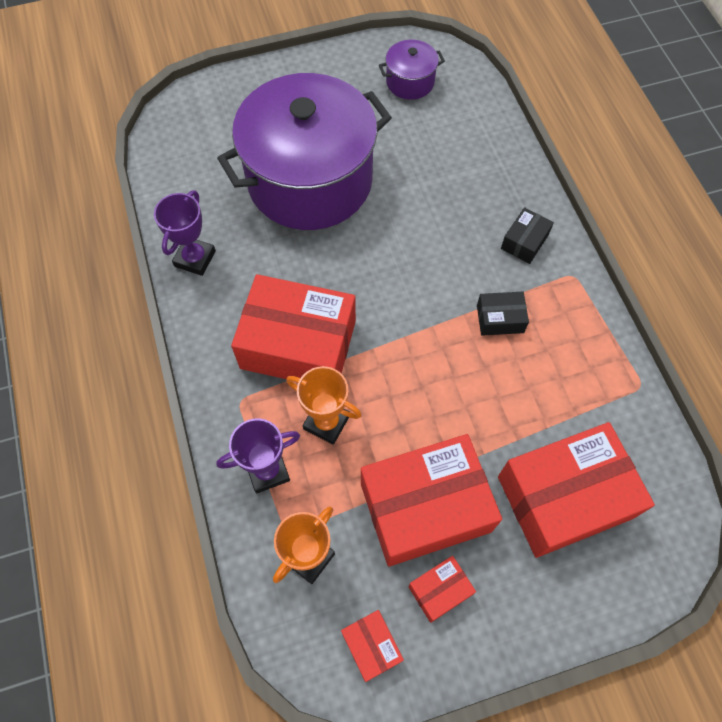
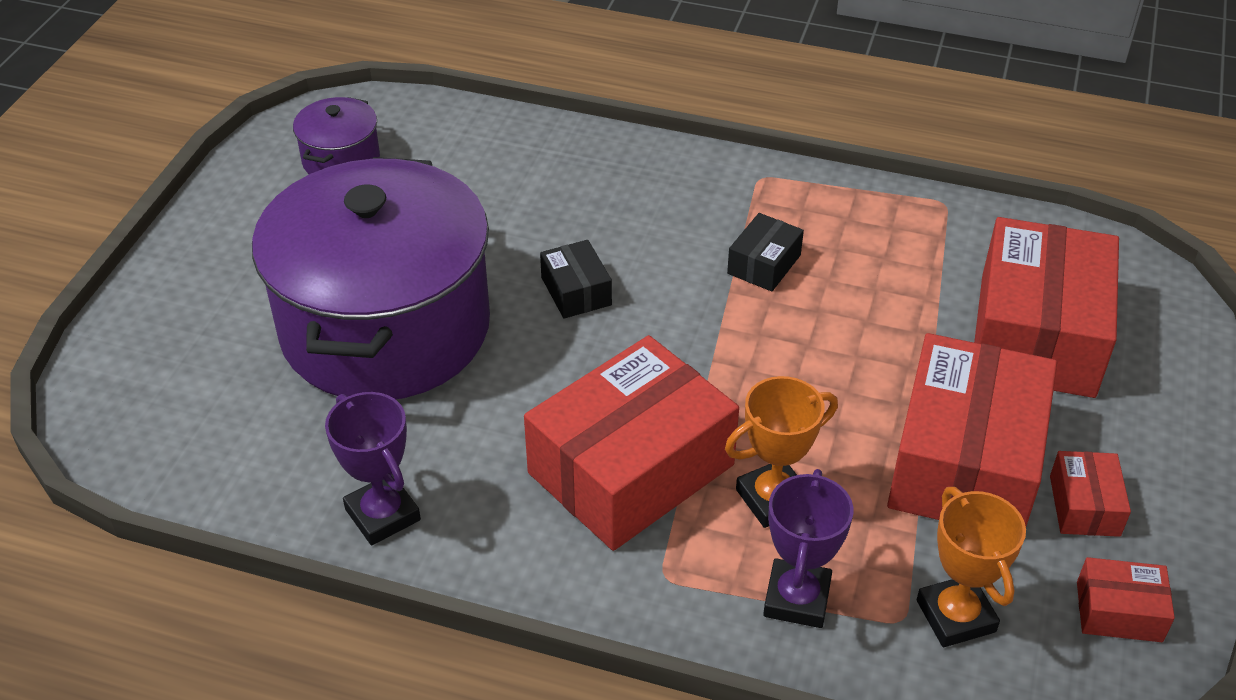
camera: 55 degrees left, 20 degrees down
black box [501,207,554,264] -> black box moved to [540,240,612,319]

